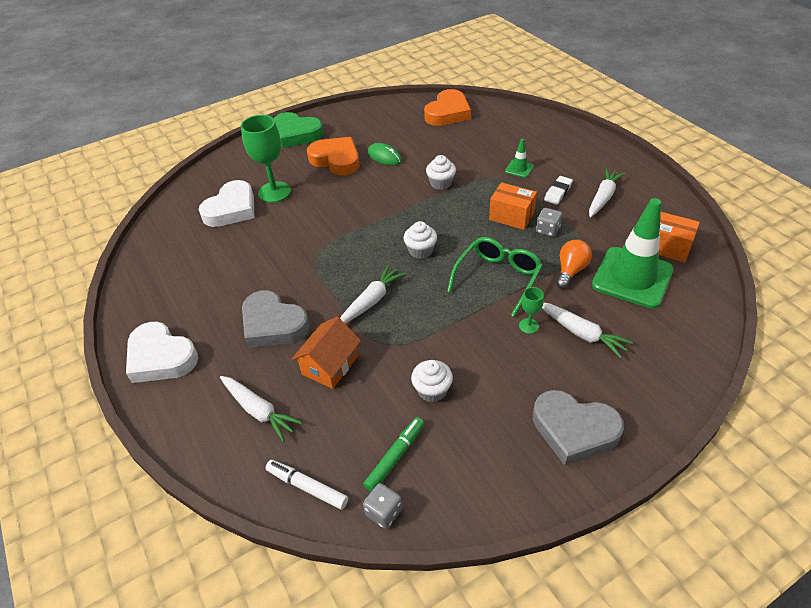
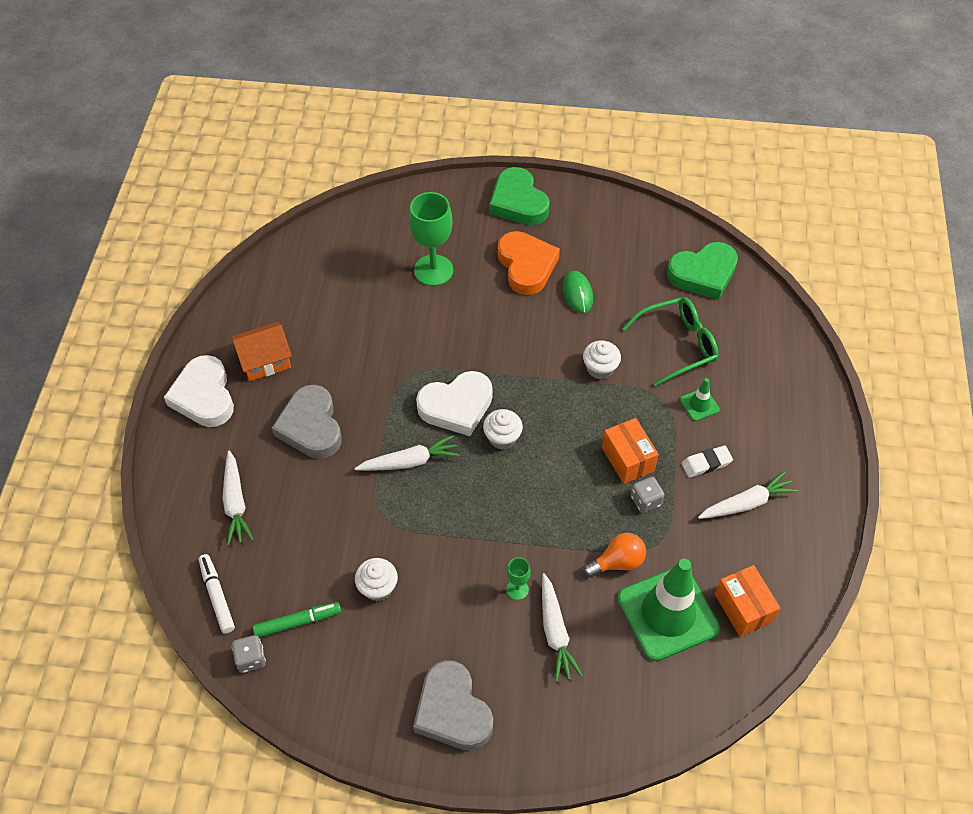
camera: 35 degrees right, 10 degrees up
white heart [199,180,254,227] -> white heart moved to [416,371,493,436]
orange house [292,317,361,389] -> orange house moved to [231,322,292,381]
orange heart [424,89,471,126] -> green heart [667,242,738,300]
green glasses [447,237,543,317] -> green glasses moved to [622,297,718,386]

